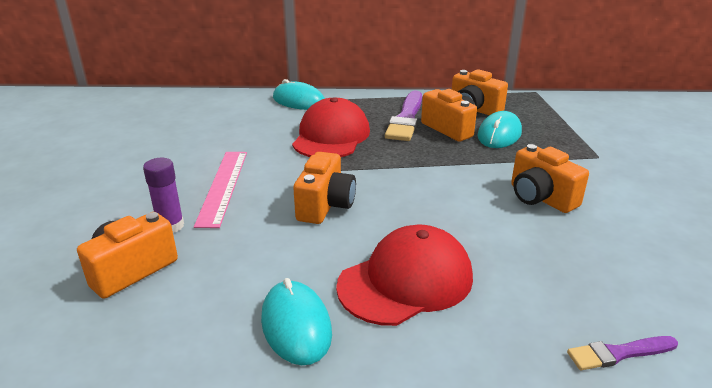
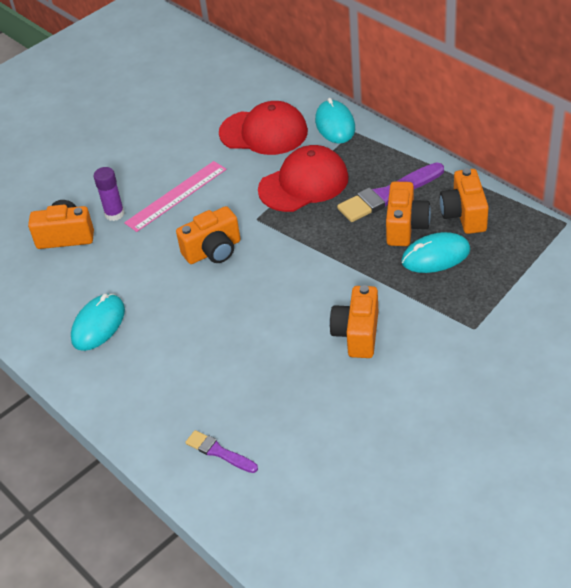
camera: 50 degrees right, 15 degrees up
red cap [336,225,473,326] -> red cap moved to [219,101,308,155]

